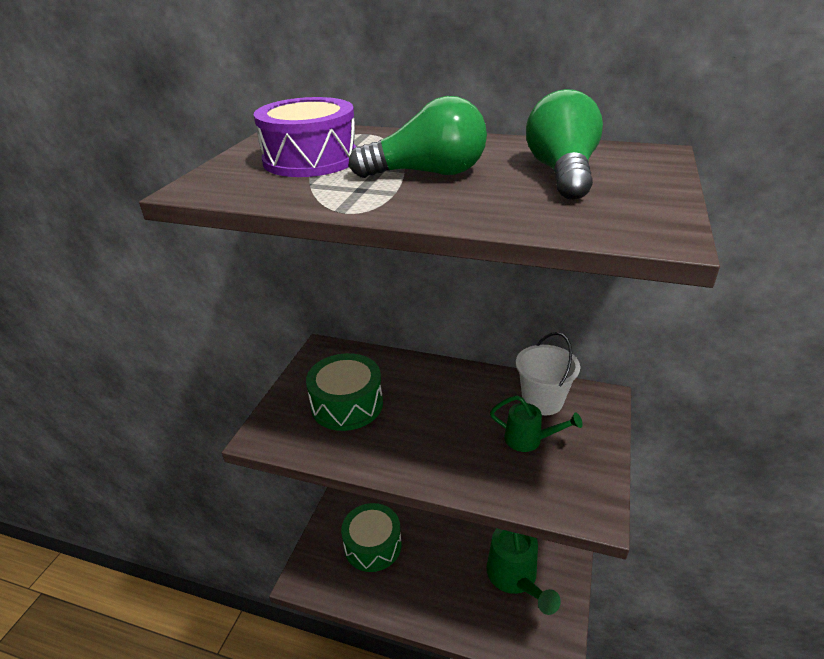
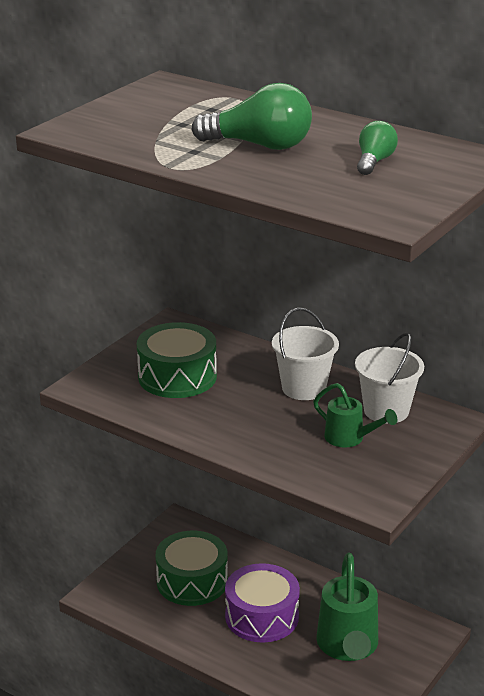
camera: 15 degrees right, 5 degrees down
purple drum [254,97,356,177] -> purple drum moved to [225,563,300,643]
green light bulb [526,89,603,200] -> green light bulb [357,121,398,175], size x0.58
none -> white bucket [272,308,339,400]

